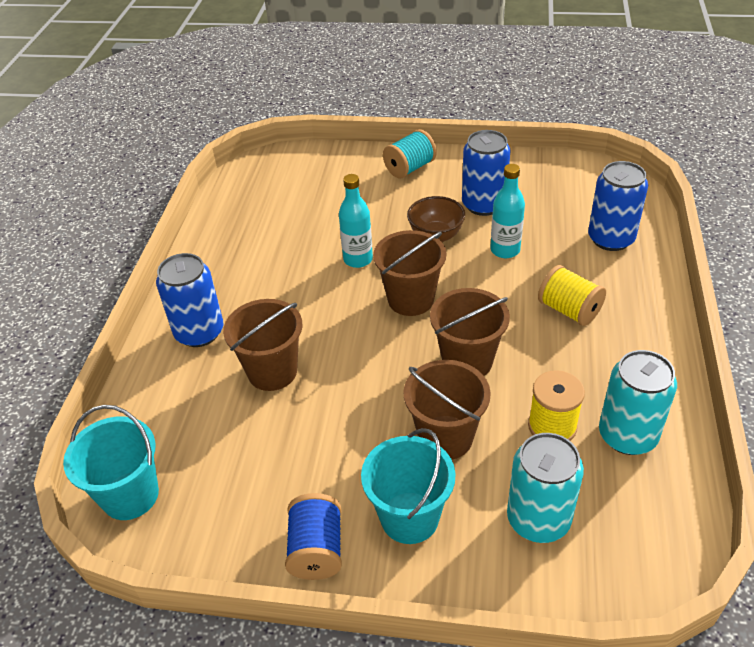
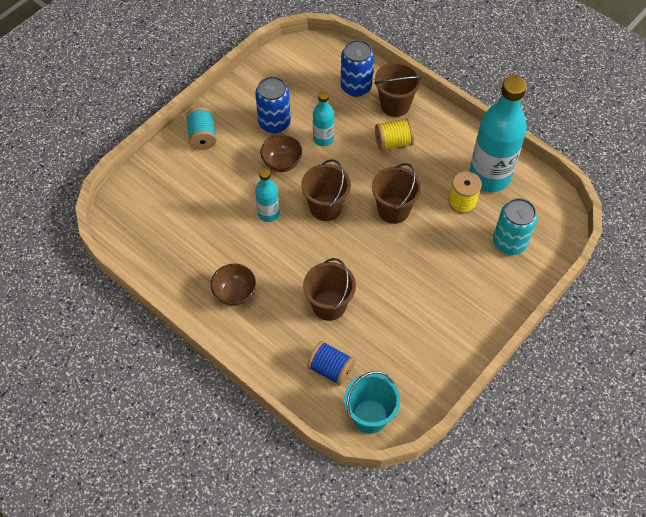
camera: 60 degrees left, 15 degrees up
blue can [156,253,224,347] -> none
blue spool [285,493,342,580] -> blue spool moved to [307,341,355,386]
turquoise bucket [361,428,456,544] -> none
brown bucket [403,360,491,459] -> brown bucket moved to [374,62,422,117]
turquoise can [599,350,677,455] -> turquoise bottle [469,76,527,192]
none -> brown bowl [211,264,256,306]

